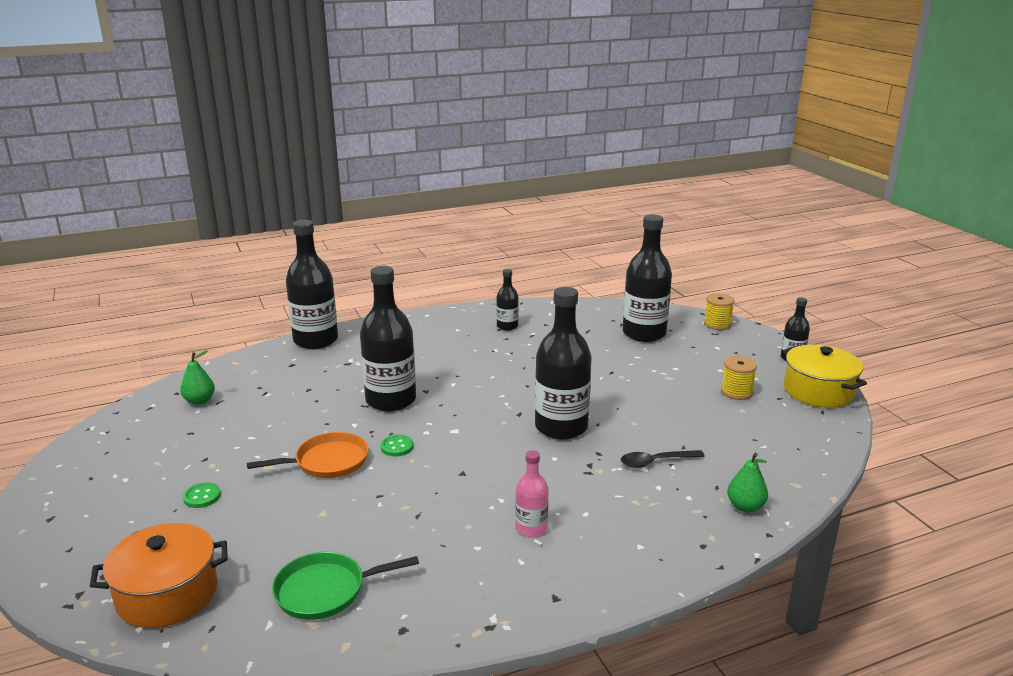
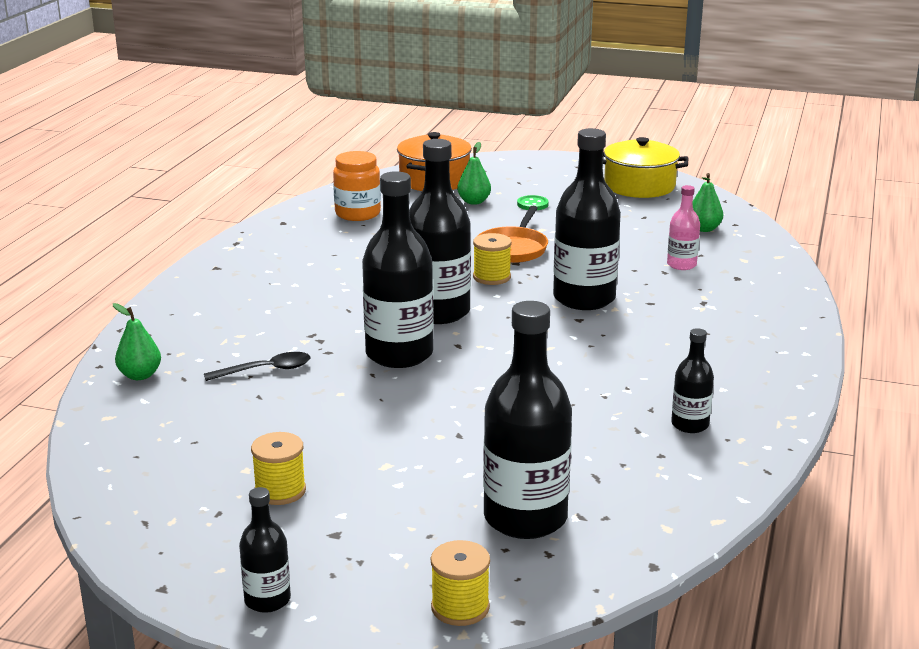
camera: 130 degrees right, 0 degrees up
green pan [272,552,419,620] -> orange jar [333,151,381,221]
black bottle [286,220,338,349] -> black bottle moved to [409,139,471,324]
green button [380,435,413,456] -> yellow spool [473,233,512,285]
pink bottle [515,450,549,537] -> pink bottle moved to [667,185,700,270]
black spoon [621,450,705,468] -> black spoon turned 45 degrees clockwise [204,352,310,381]
yellow pot [783,344,867,408] -> yellow pot moved to [603,137,688,198]
none -> green pear [457,142,491,205]

